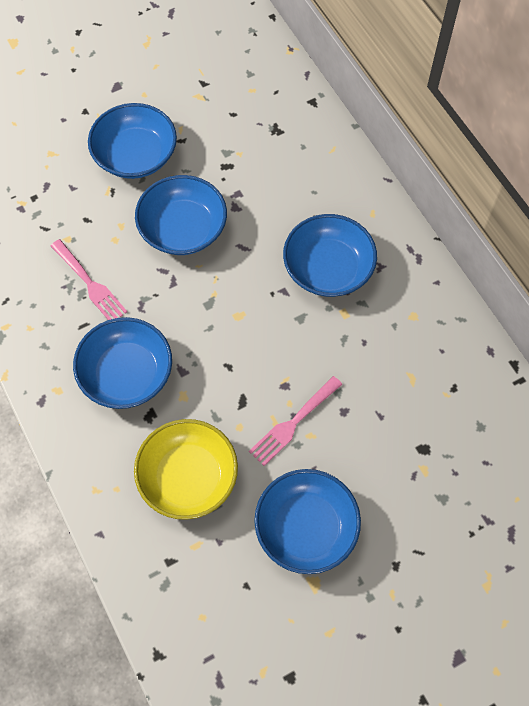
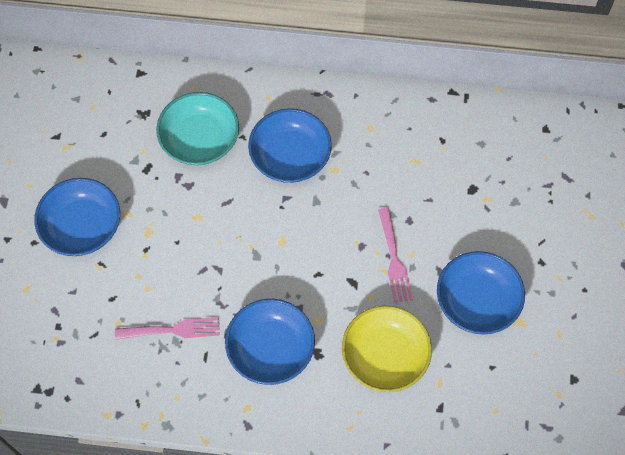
camera: 55 degrees left, 0 degrees up
blue bowl [135,175,227,255] -> none
none -> turquoise bowl [156,92,239,165]

